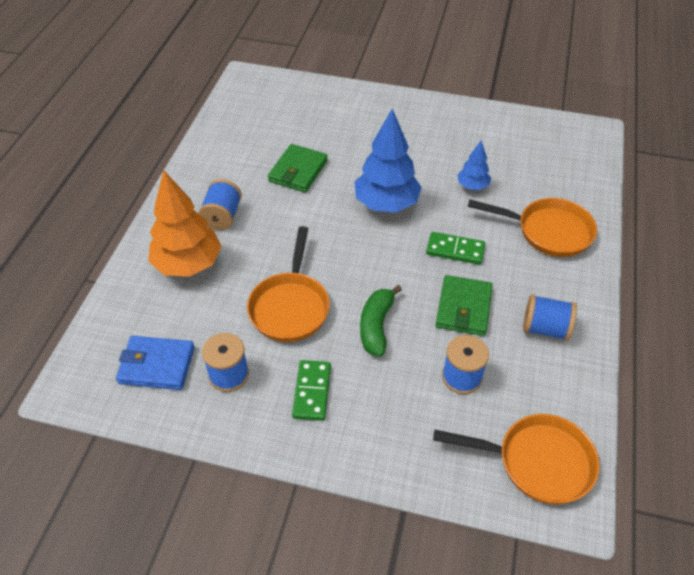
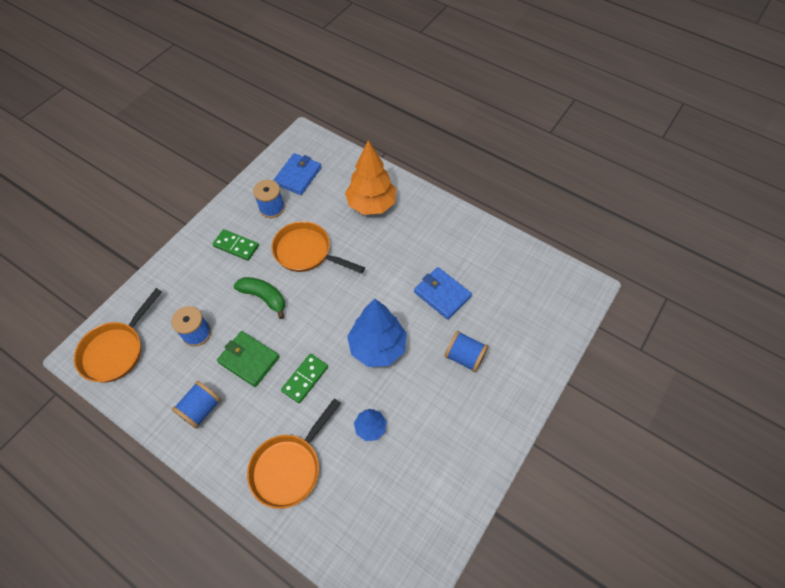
camera: 110 degrees right, 10 degrees up
blue spool [198,179,242,230] -> blue spool moved to [445,331,488,372]
green wallet [268,144,328,193] -> blue wallet [414,267,472,320]

